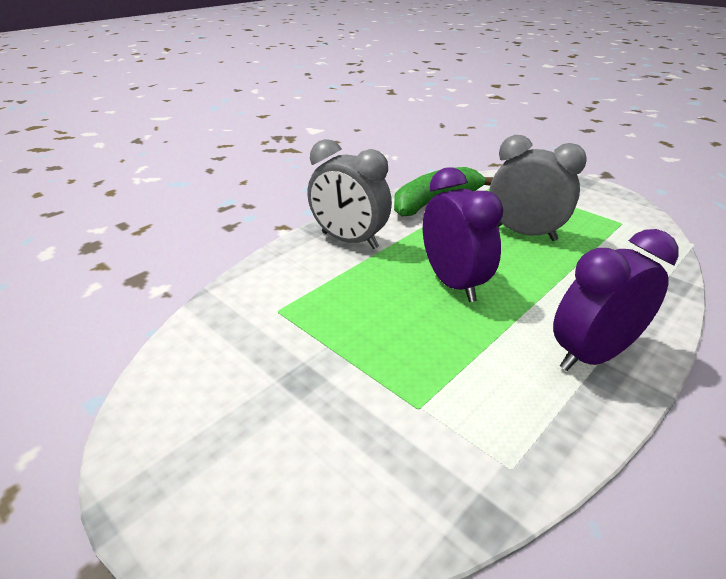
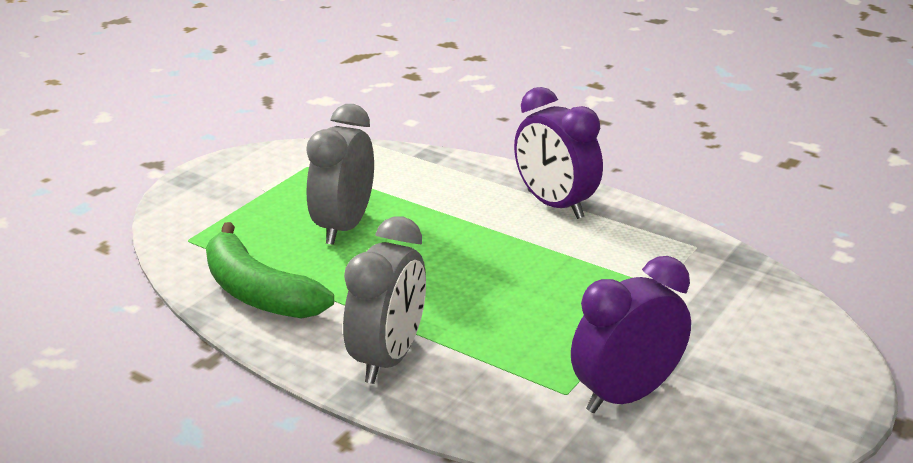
camera: 100 degrees left, 5 degrees down
purple clock [423,167,503,302] -> purple clock moved to [571,256,691,413]

